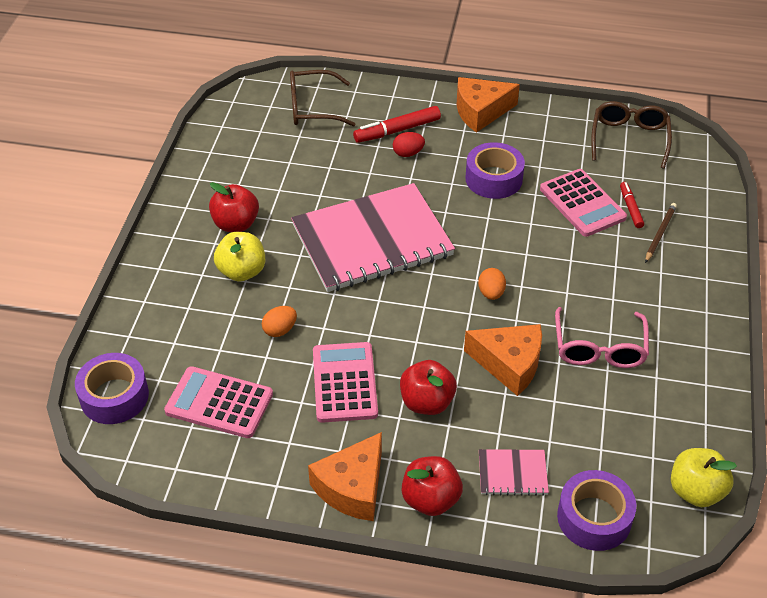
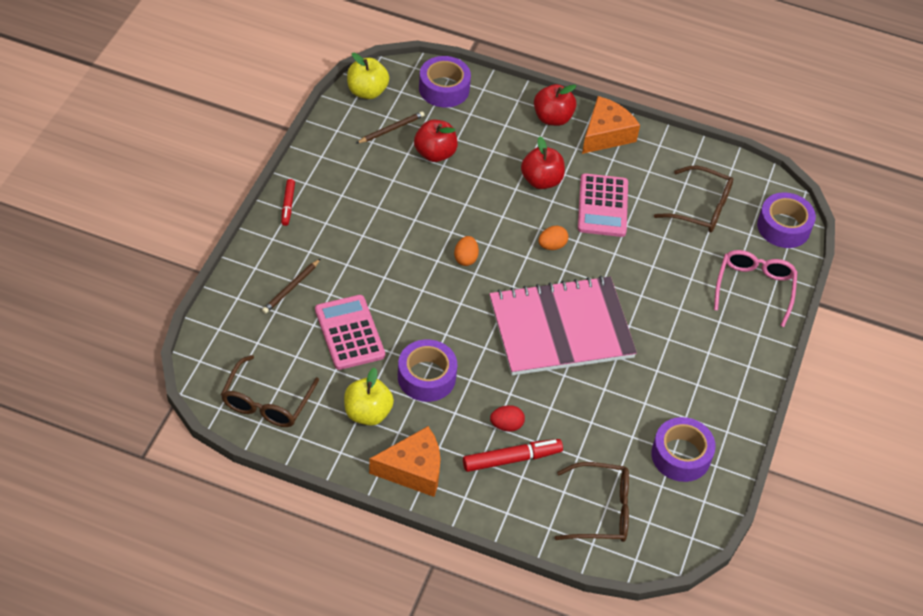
camera: 175 degrees left, 5 degrees up
pink calculator [164,366,273,438] -> brown glasses [654,166,733,232]
red apple [209,182,259,232] -> red apple moved to [414,120,458,162]
yellow apple [214,232,265,282] -> yellow apple moved to [344,368,394,426]
orange egg [262,306,297,337] -> orange egg moved to [538,226,569,250]
orange cheese [464,324,542,396] -> none
pink notebook [479,449,549,496] -> none
pink glasses [555,307,649,368] -> pink glasses moved to [714,250,798,327]
red marker [620,182,644,228] -> red marker moved to [281,179,295,226]
none -> brown pencil [356,111,425,144]
none -> purple tape [651,417,716,482]

